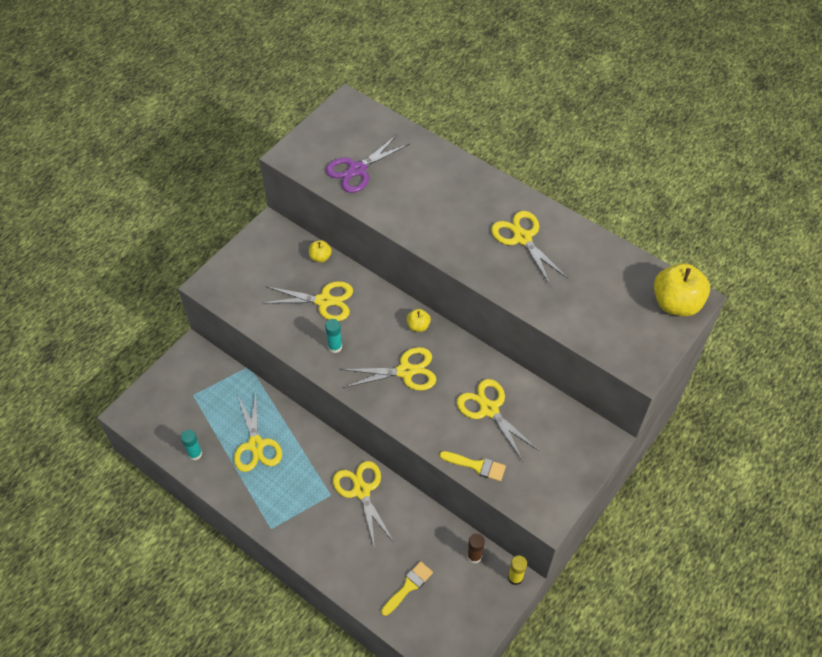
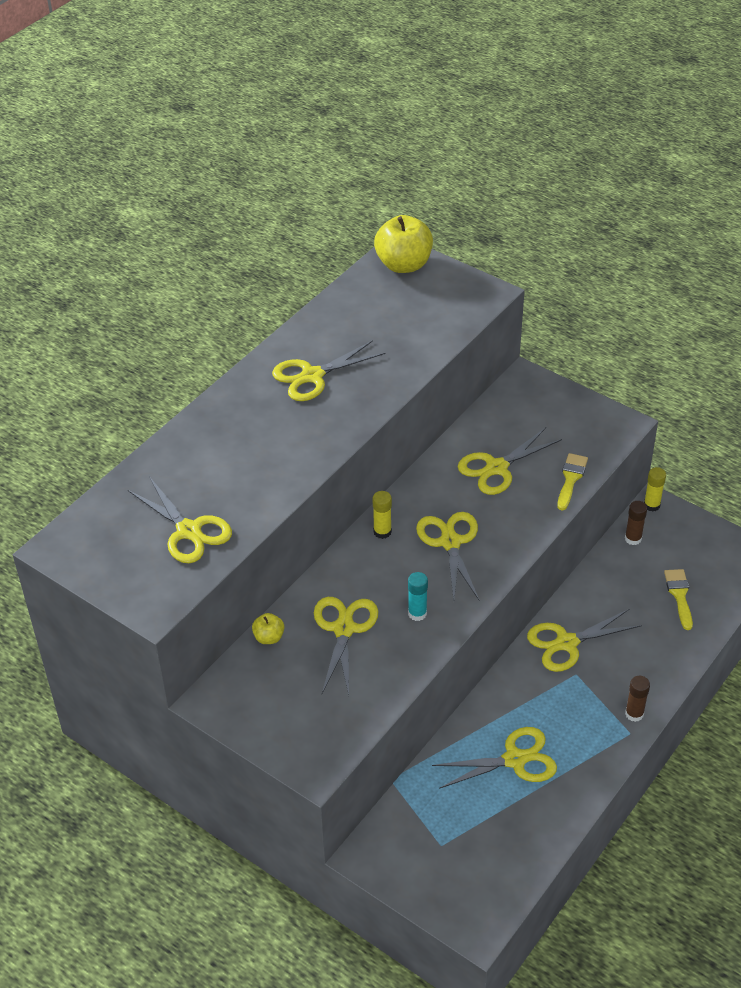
camera: 90 degrees left, 10 degrees down
turquoise glue stick [181,430,202,460] -> none
purple scissors [326,134,410,193] -> yellow scissors [128,476,232,563]
yellow brush [381,561,433,616] -> yellow brush turned 45 degrees clockwise [664,569,693,630]
yellow apple [407,309,431,332] -> yellow glue stick [373,491,392,539]
none -> brown glue stick [625,676,650,722]

